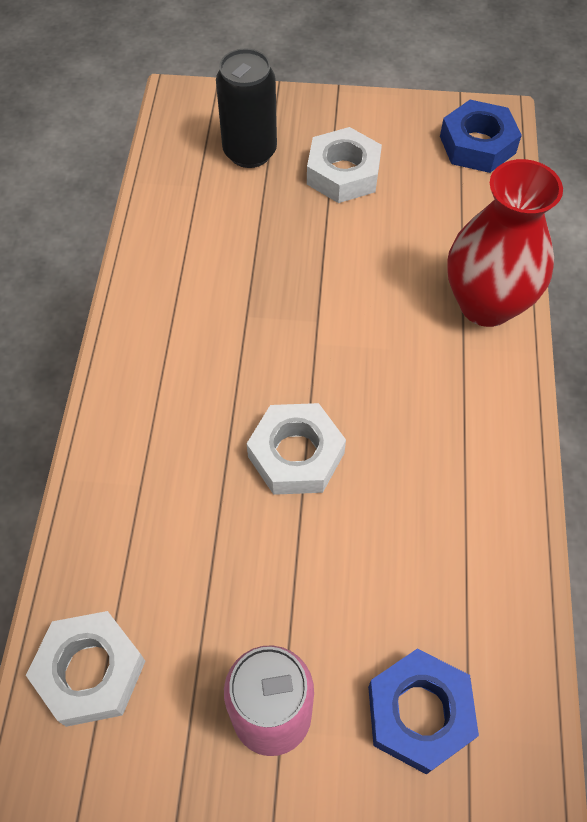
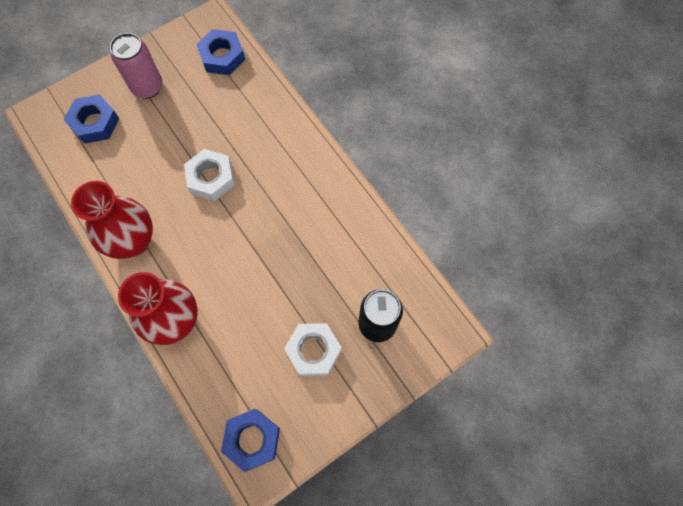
camera: 140 degrees right, 10 degrees up
white nut [26,611,145,727] -> blue nut [196,29,245,75]
none -> red vase [71,181,153,259]

